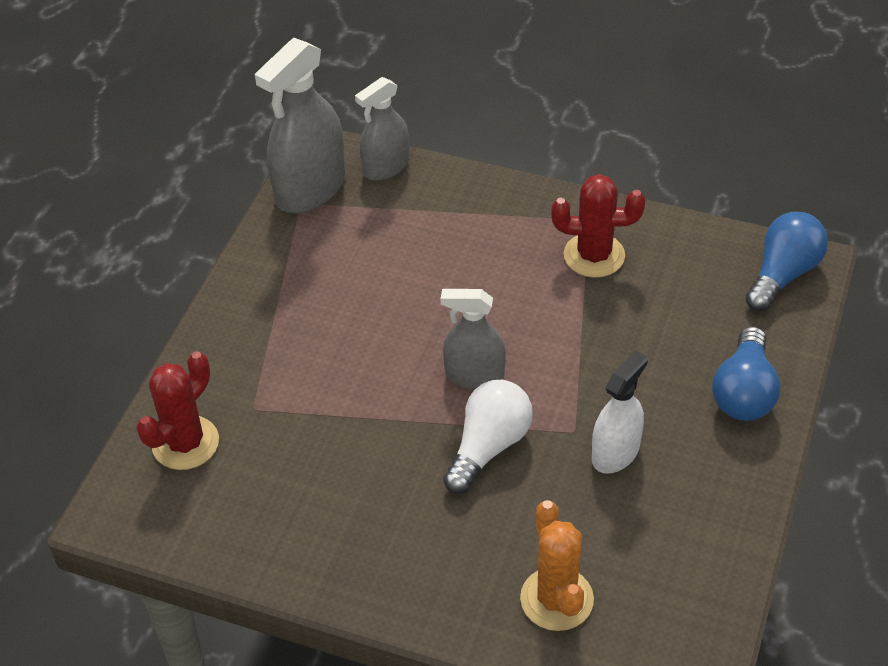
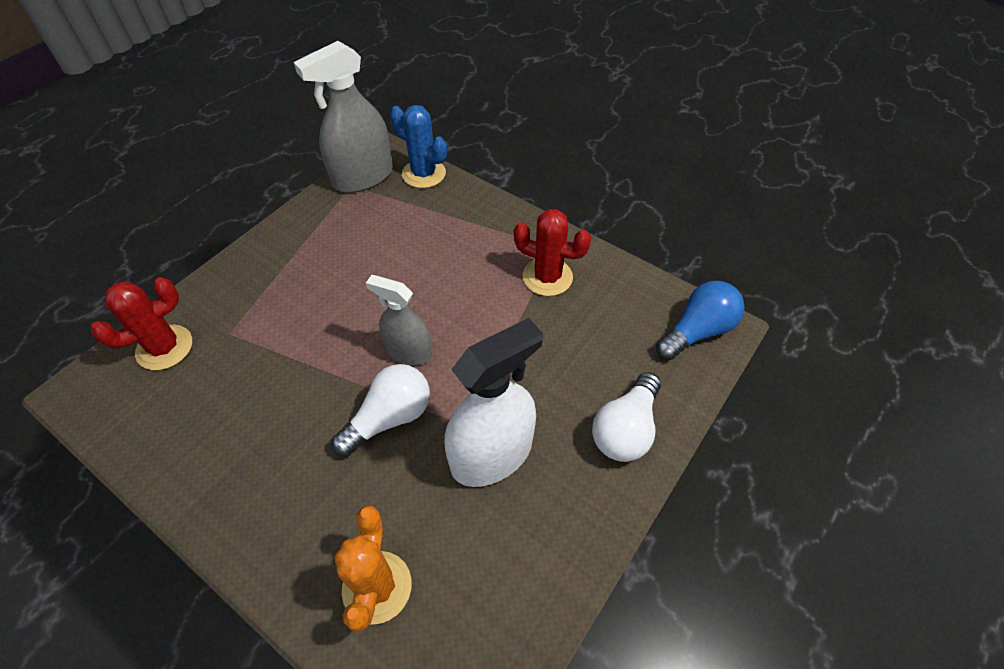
camera: 15 degrees right, 5 degrees up
grey spray bottle [355,77,409,181] -> blue cactus [390,105,447,188]
white spray bottle [592,350,648,474] -> white spray bottle [444,318,543,487], size x1.62
blue light bulb [712,326,781,421] -> white light bulb [592,372,661,462]

